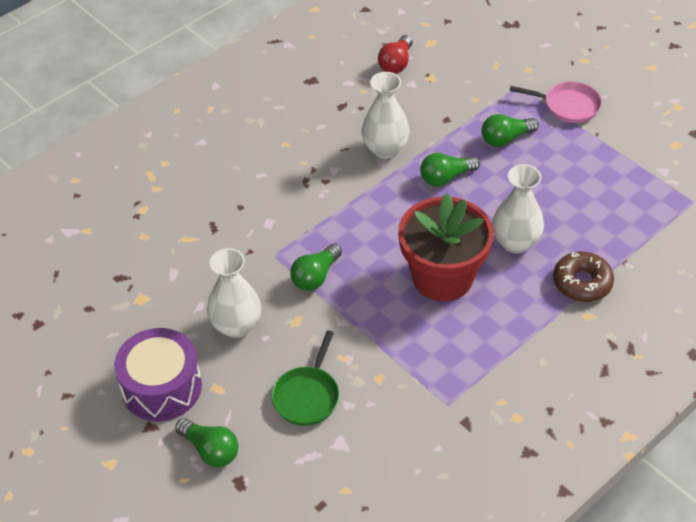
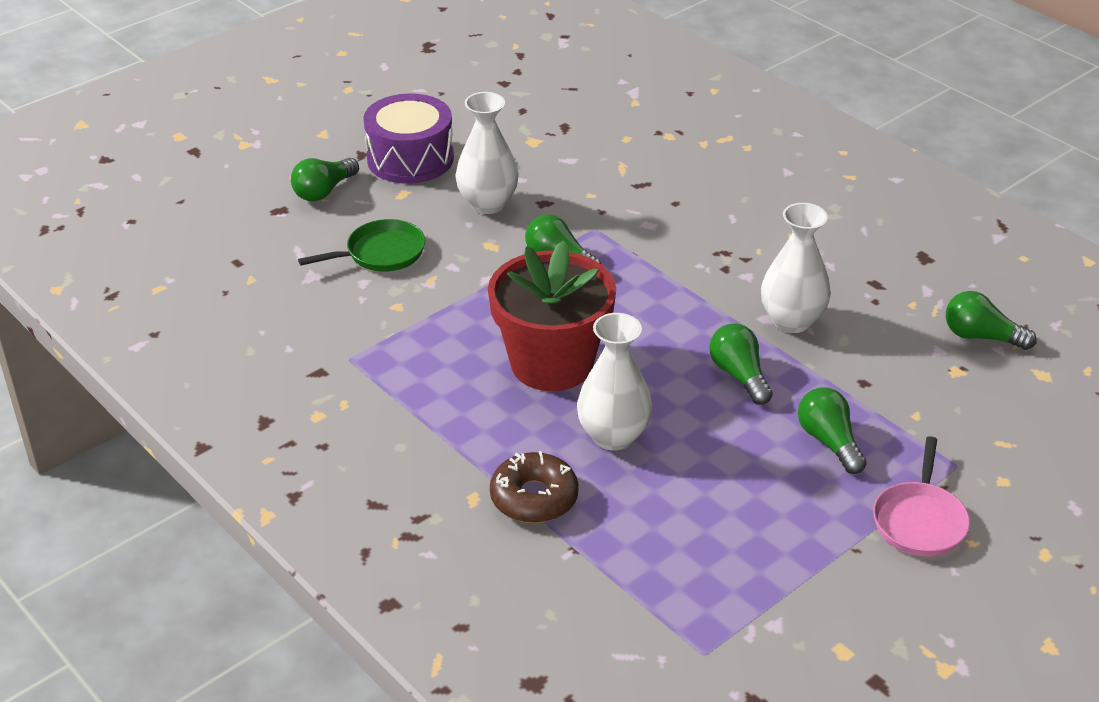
camera: 90 degrees right, 10 degrees down
green pan [272,330,339,426] -> green pan turned 135 degrees clockwise [298,219,425,272]
red light bulb [378,35,413,74] -> green light bulb [946,291,1037,350]

